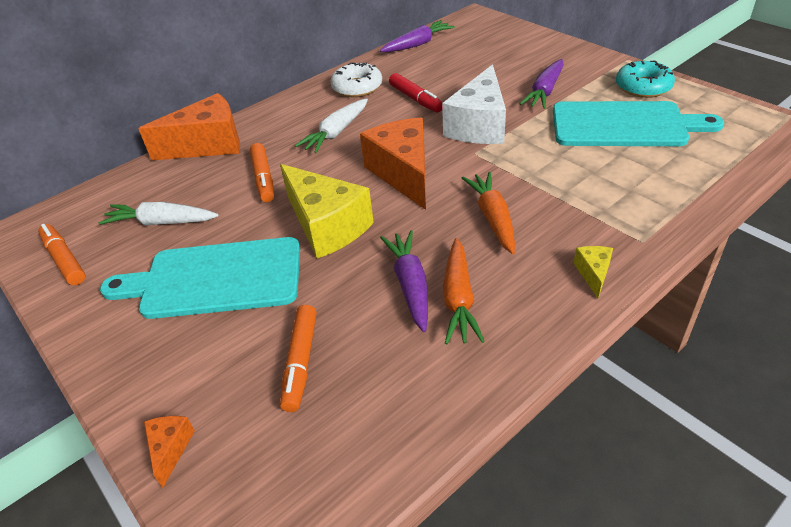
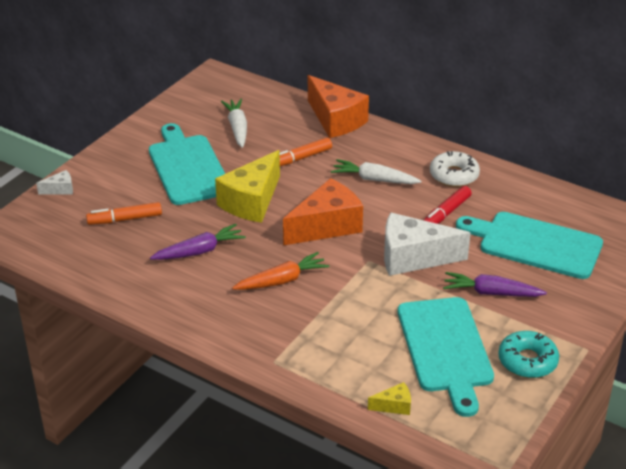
camera: 70 degrees right, 5 degrees down
orange marker [38,224,86,285] -> none
orange cheese [144,416,195,488] -> white cheese [36,170,73,194]
purple carrot [380,20,455,52] -> none
orange carrot [443,238,485,344] -> none
yellow cheese [573,246,613,298] -> yellow cheese moved to [368,382,411,415]
none -> turquoise cutting board [456,212,603,279]

